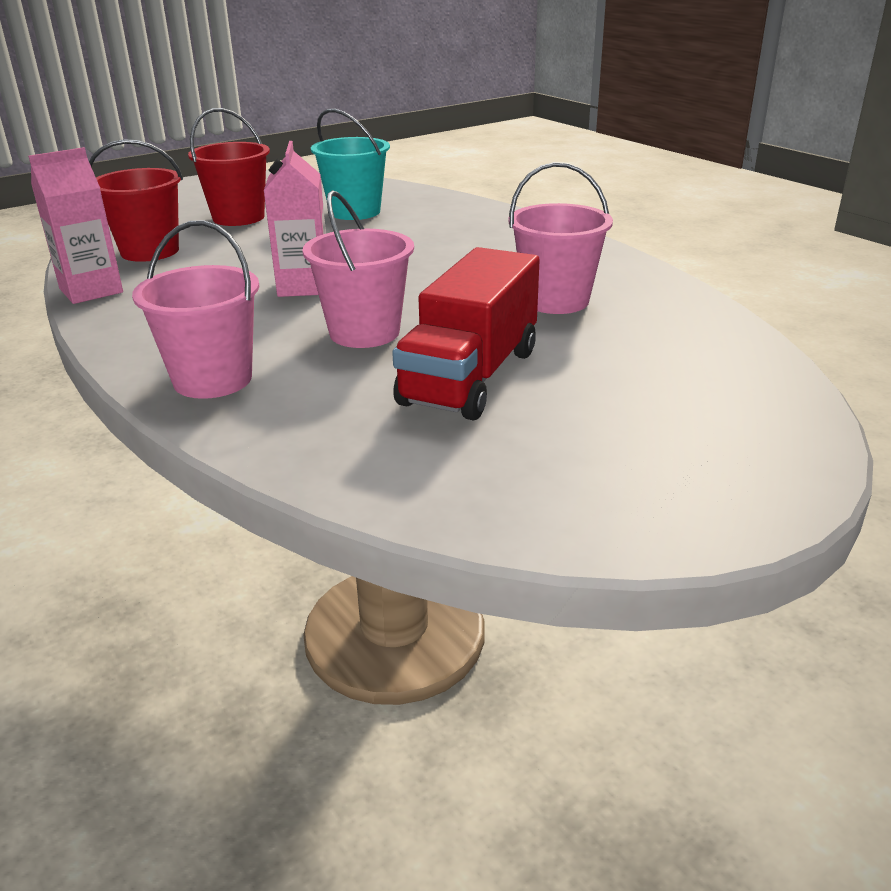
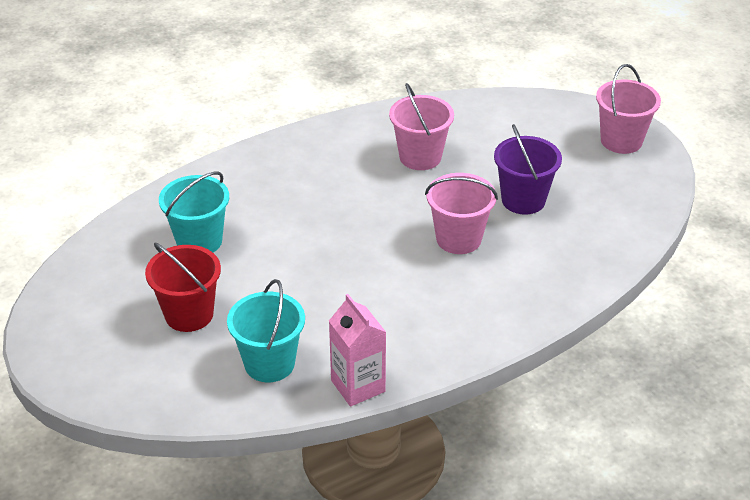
camera: 85 degrees left, 10 degrees up
red bucket [89,139,183,262] -> turquoise bucket [227,279,305,382]
pink bucket [132,220,260,399] -> pink bucket moved to [596,64,661,154]
pink carton [264,141,326,297] -> none
red truck [392,247,540,420] -> purple bucket [494,124,562,215]

